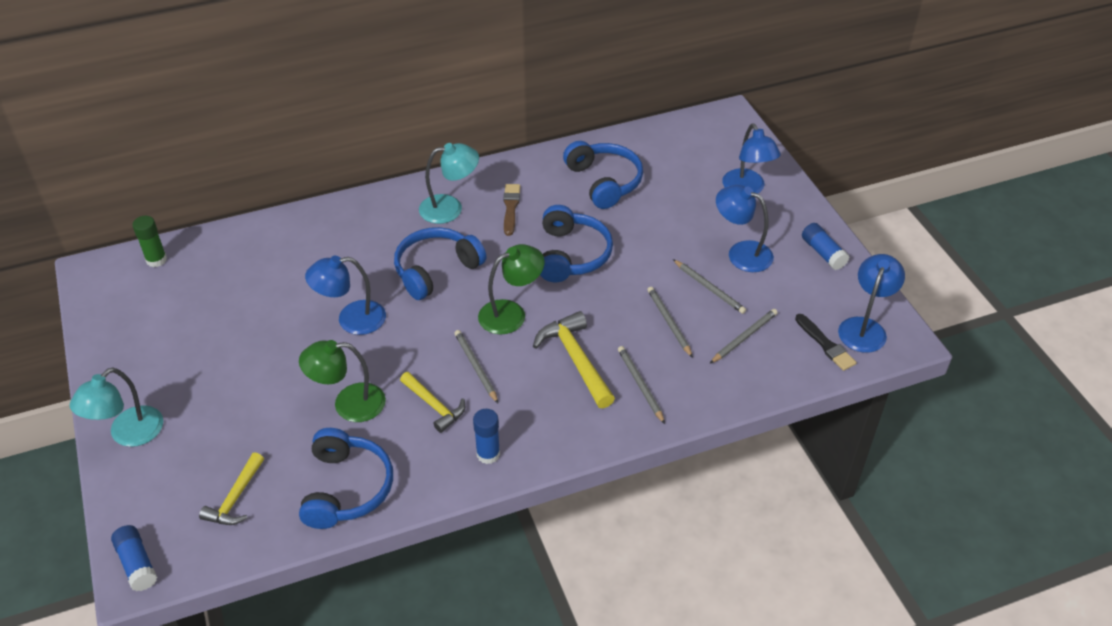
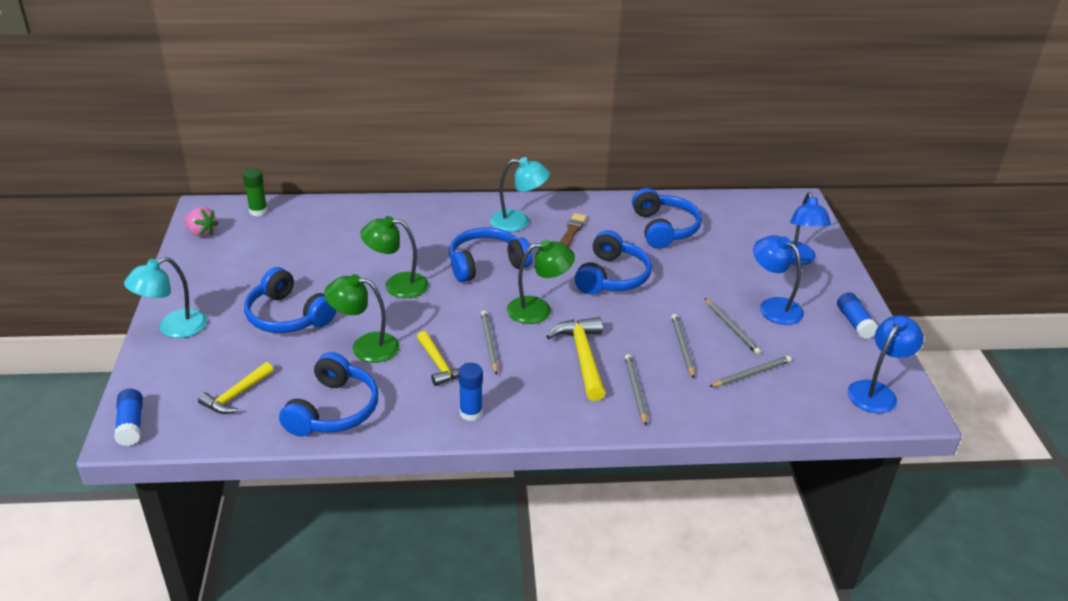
camera: 15 degrees right, 10 degrees down
blue lamp [305,256,386,335] -> green lamp [360,216,429,298]
black brush [795,314,857,371] -> none
none -> pink strawberry [184,207,219,237]
none -> blue headphones [244,267,337,333]

